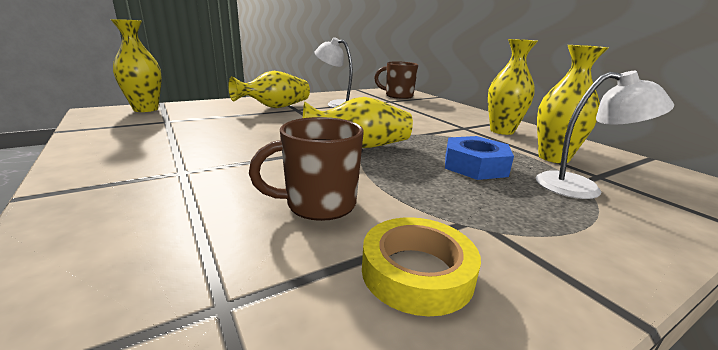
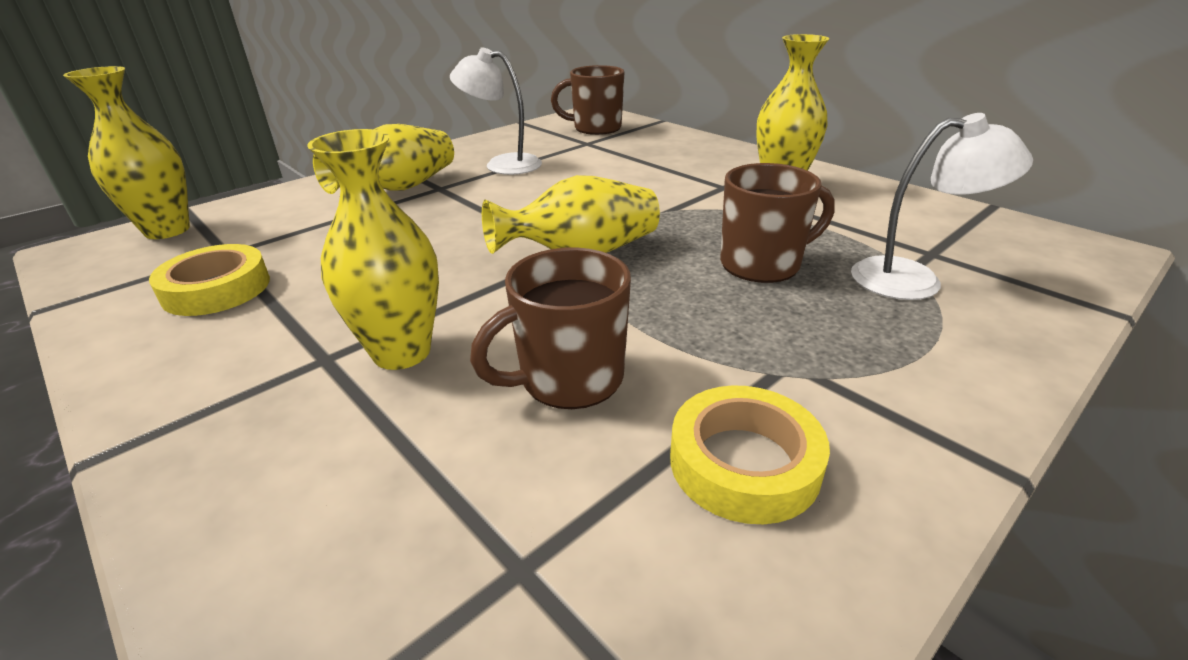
camera: 10 degrees left, 10 degrees up
blue nut [445,136,514,180] -> brown mug [720,163,834,283]
yellow vase [537,45,608,163] -> yellow vase moved to [307,129,439,370]
none -> yellow tape [149,244,270,316]

